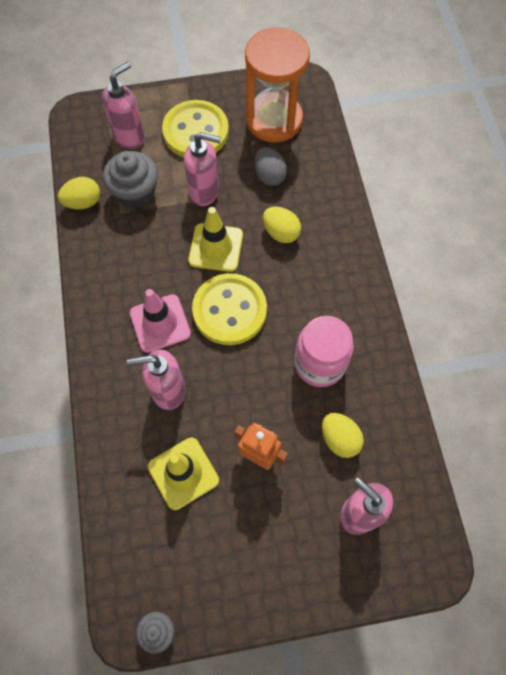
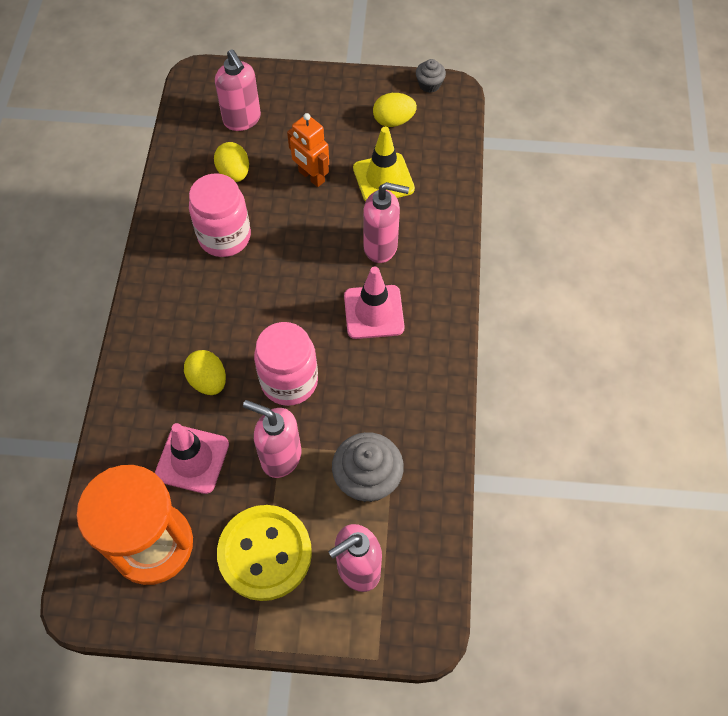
camera: 165 degrees left, 5 degrees down
yellow egg [58,177,100,210] -> yellow egg moved to [373,93,417,127]
yellow traffic cone [188,207,243,272] -> pink jar [254,322,318,406]
yellow button [192,273,267,345] -> none
grey egg [254,147,287,186] -> pink traffic cone [155,423,229,494]

